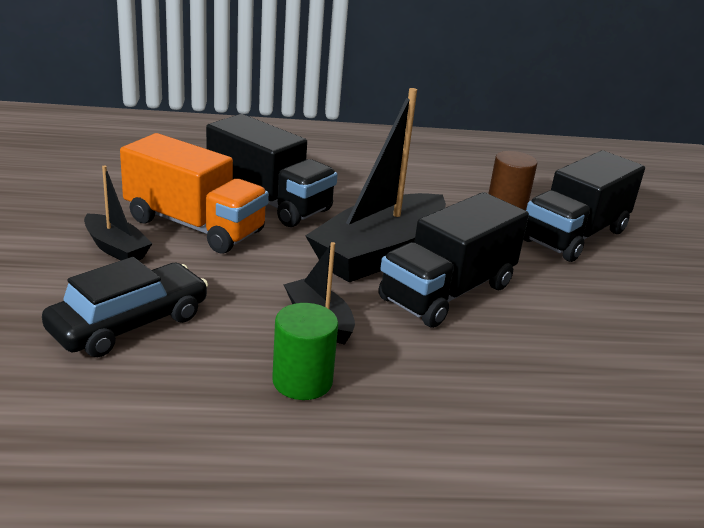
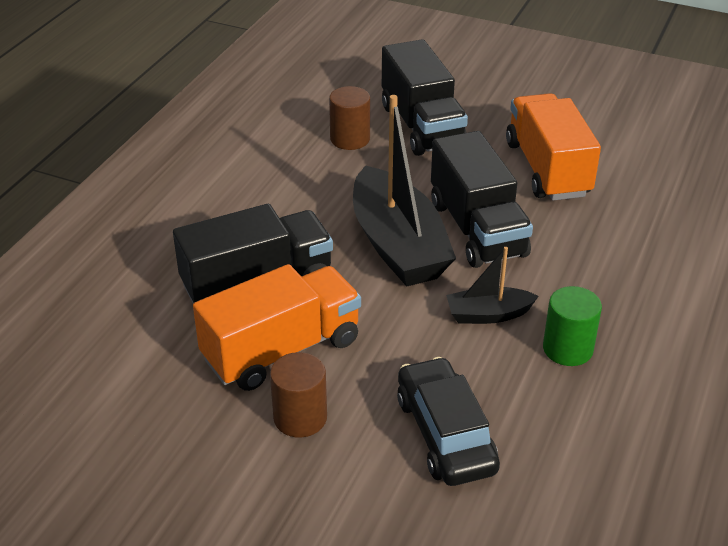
camera: 60 degrees left, 10 degrees up
black boat [84,165,153,261] -> brown cylinder [270,352,327,437]
none -> orange truck [506,93,601,201]

